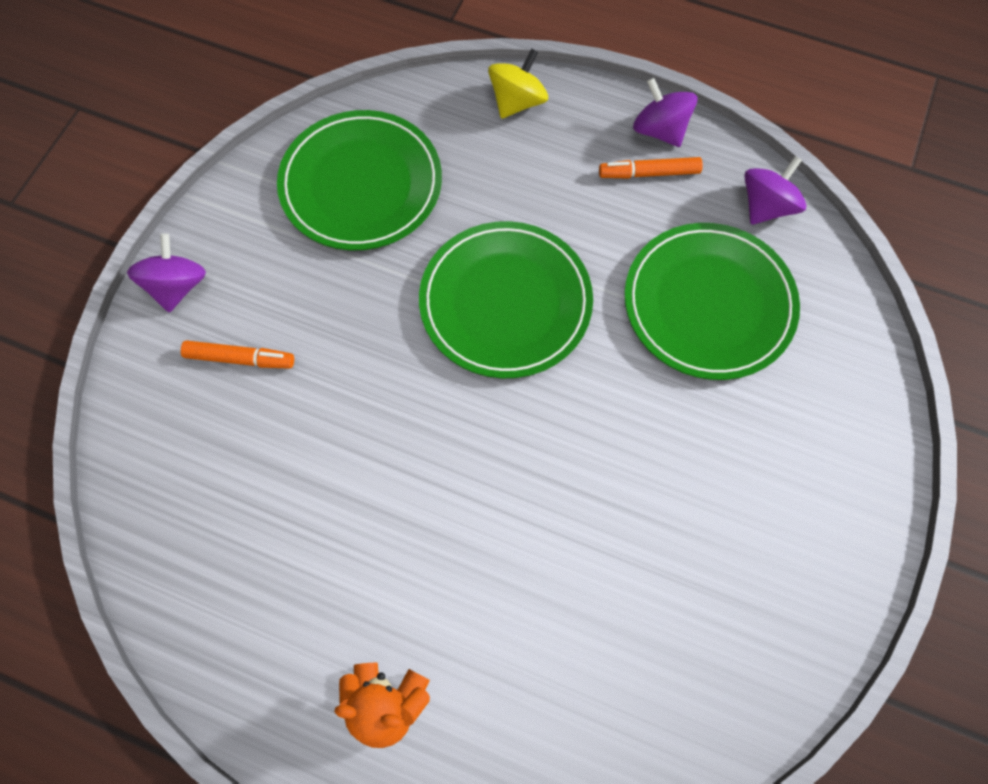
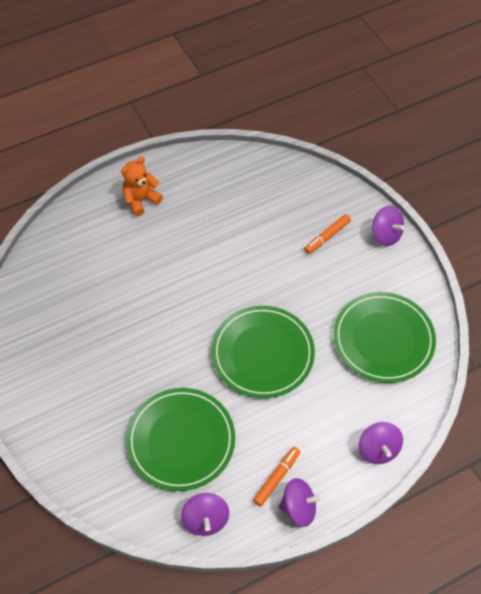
camera: 130 degrees right, 10 degrees down
yellow spinning top [488,49,548,119] -> purple spinning top [359,422,403,464]

